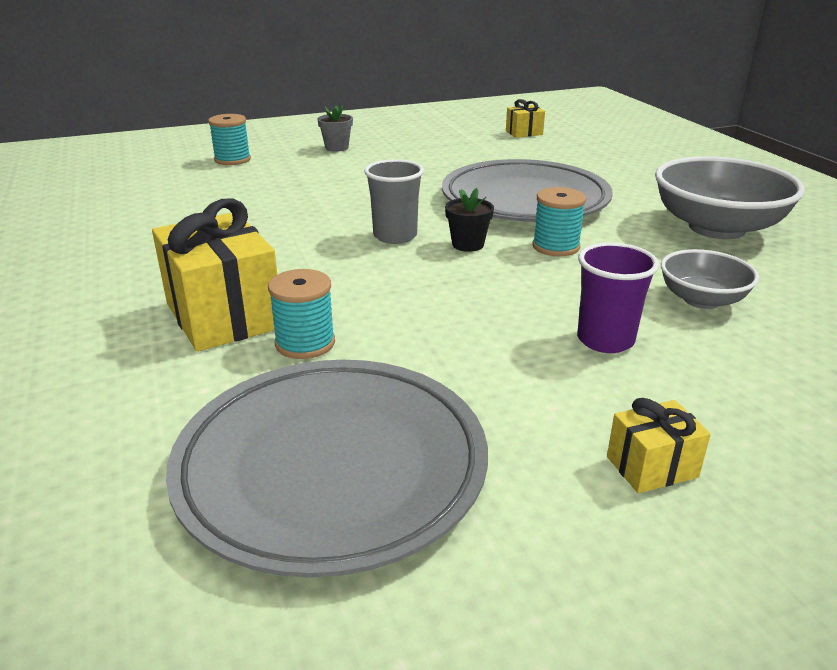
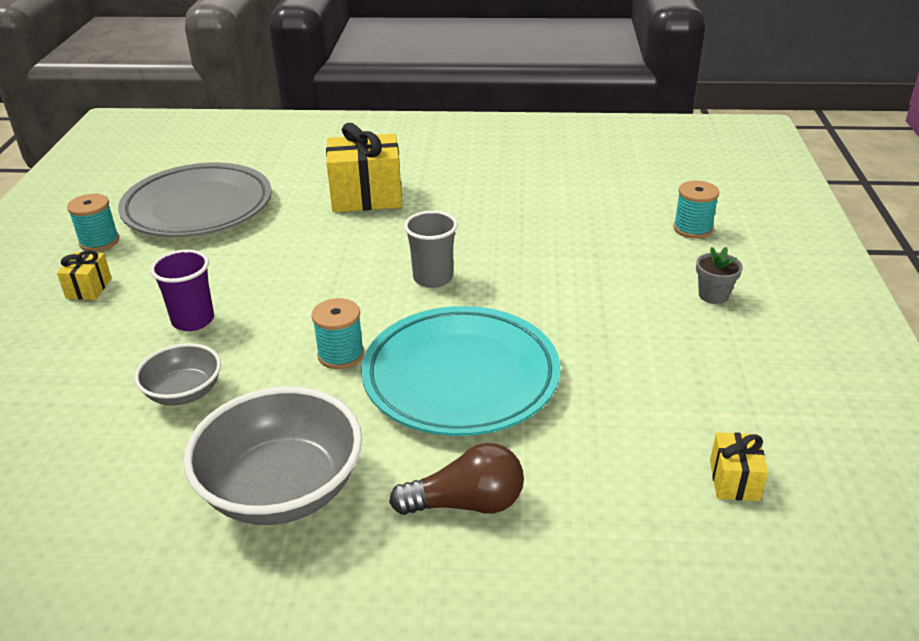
camera: 115 degrees right, 5 degrees up
turquoise spool [268,269,335,359] -> turquoise spool moved to [67,194,119,251]
grey plate [442,159,613,222] -> turquoise plate [361,306,561,436]
black flower pot [445,188,494,252] -> none
none -> brown light bulb [389,443,524,515]

